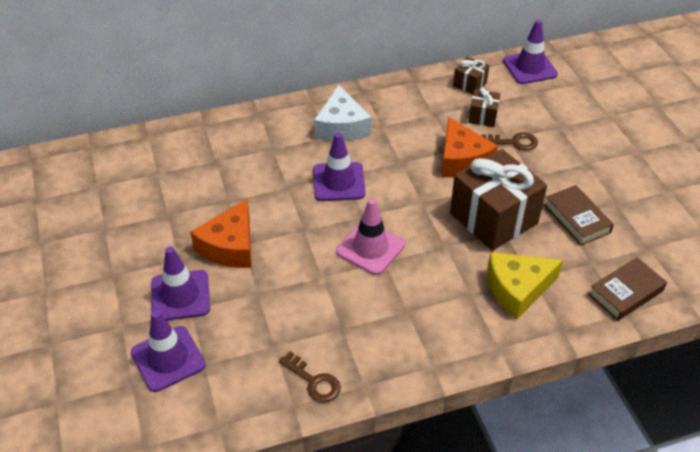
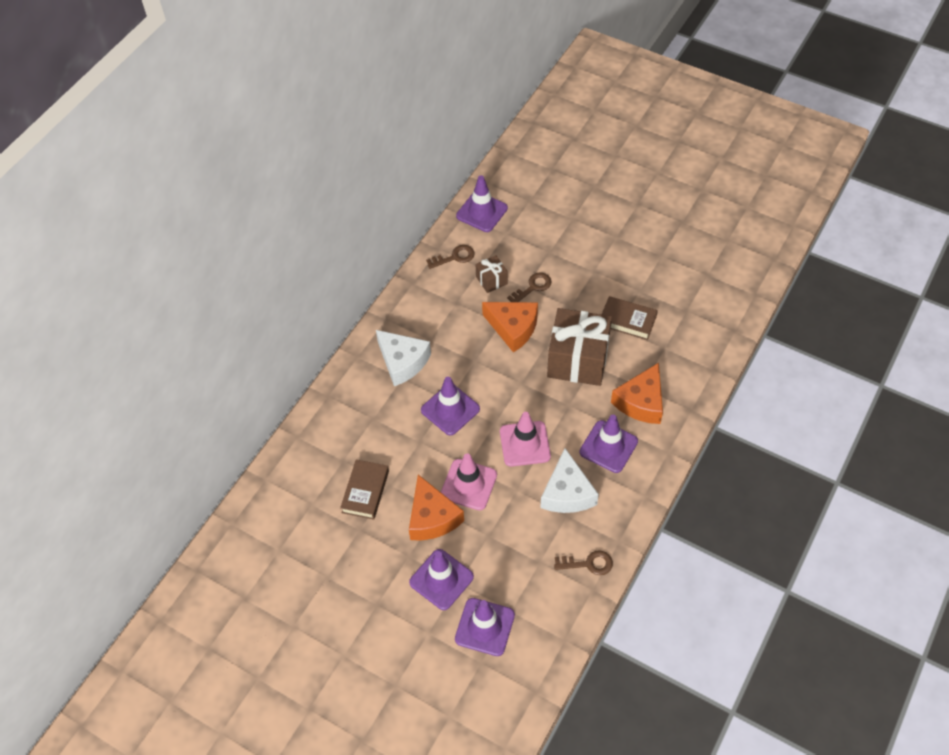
camera: 40 degrees left, 10 degrees up
brown gift [453,57,489,94] -> brown key [426,245,475,269]
yellow cheese [487,252,563,320] -> orange cheese [611,363,663,424]
brown book [588,257,667,321] -> brown book moved to [340,460,389,520]
none -> pink traffic cone [441,453,497,510]
none -> white cheese [540,448,599,513]
none -> purple traffic cone [580,415,638,473]

